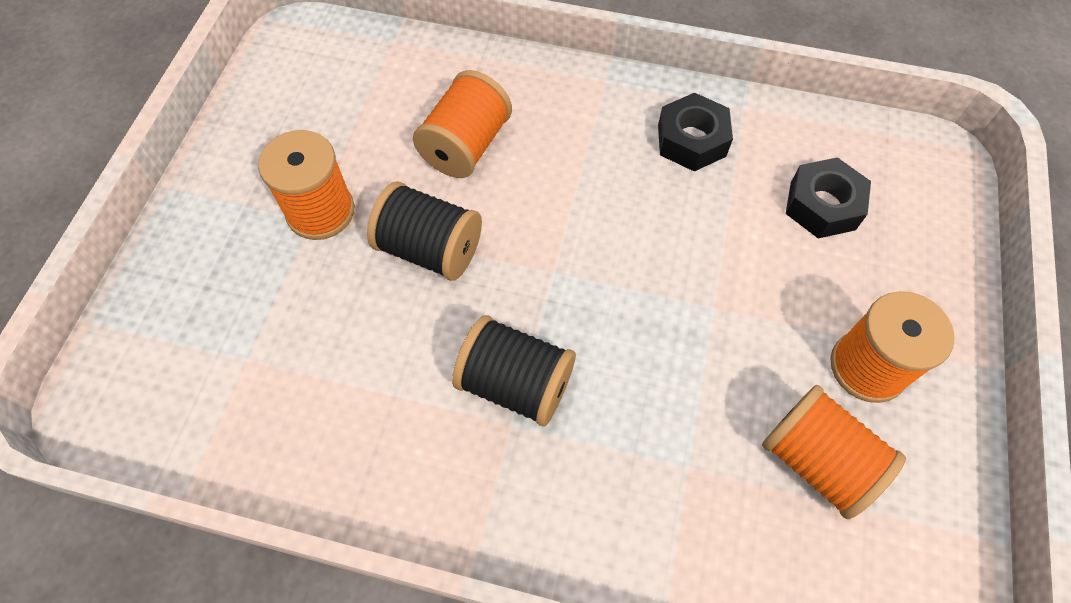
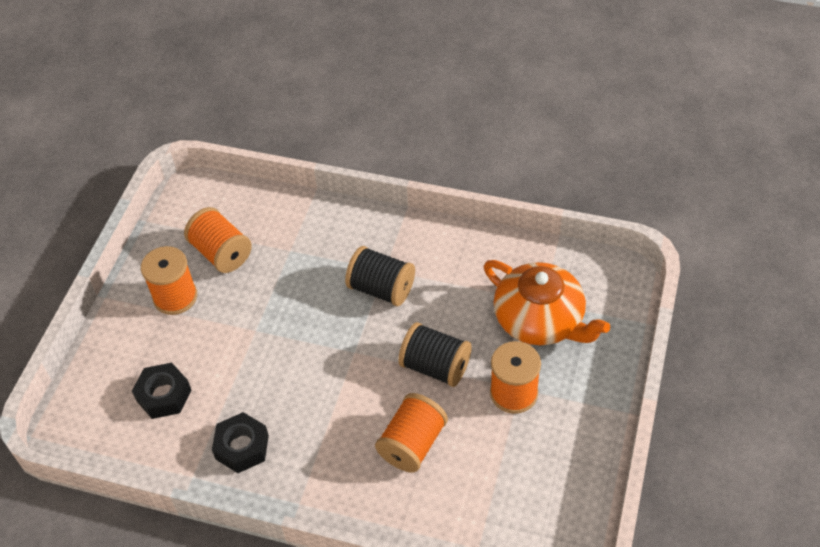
camera: 175 degrees left, 10 degrees down
none -> orange teapot [484,260,610,345]

